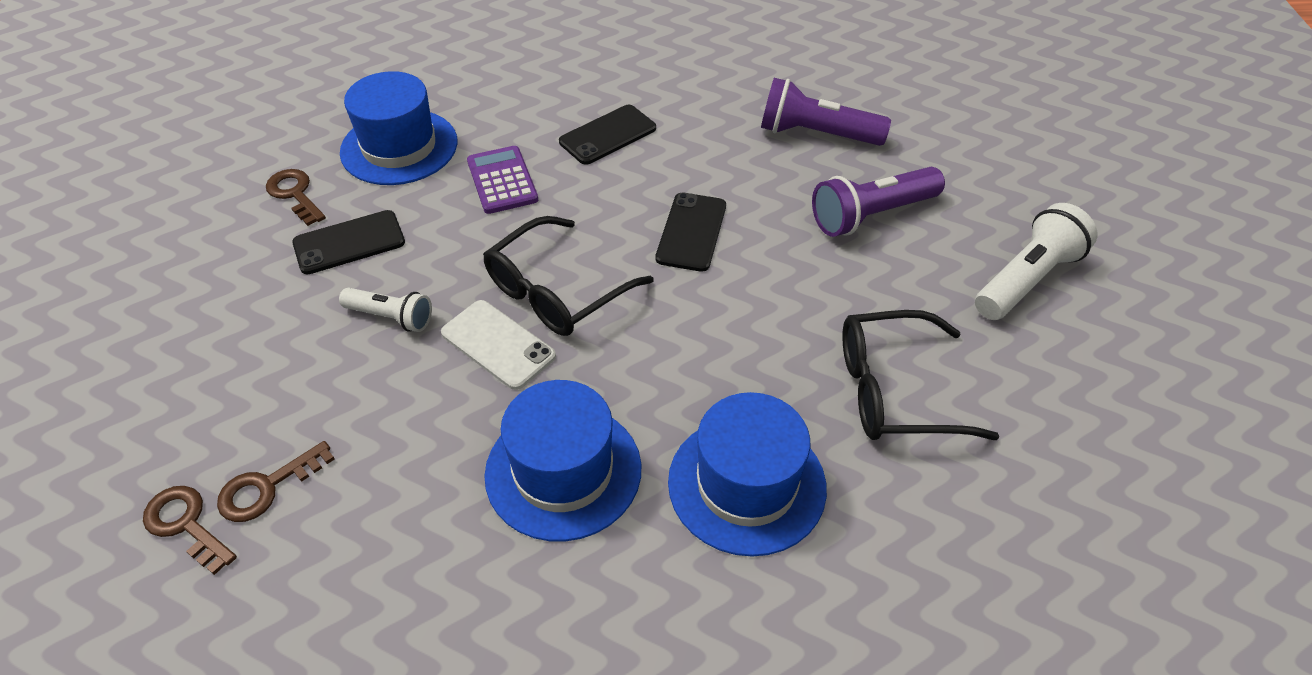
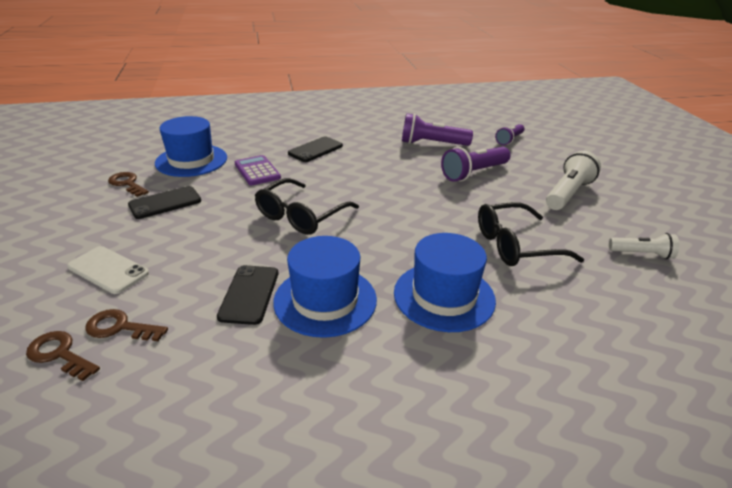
camera: 10 degrees left, 15 degrees down
brown key [217,441,335,522] -> brown key turned 60 degrees clockwise [85,309,168,341]
white flashlight [339,288,432,332] -> white flashlight moved to [609,233,679,259]
white phone [441,300,556,390] -> white phone moved to [67,246,149,294]
black phone [656,192,726,272] -> black phone moved to [217,265,278,325]
none -> purple flashlight [495,124,524,145]

